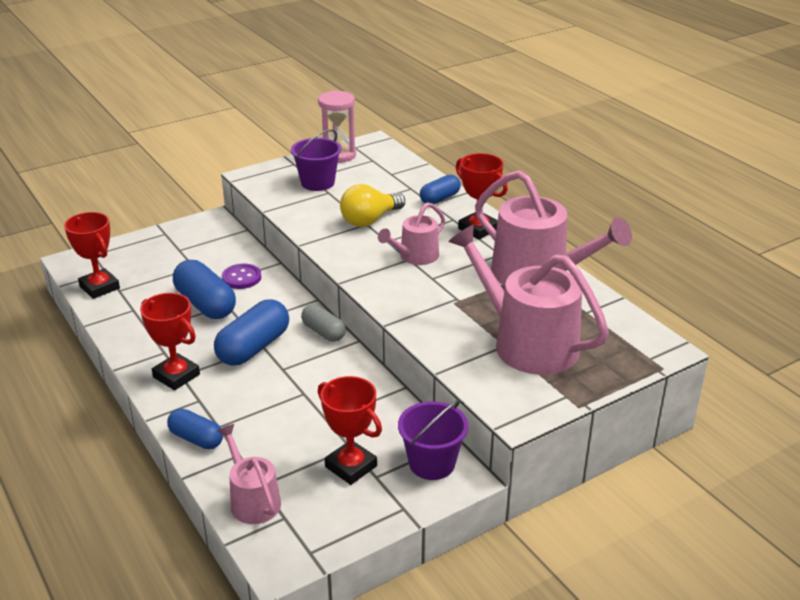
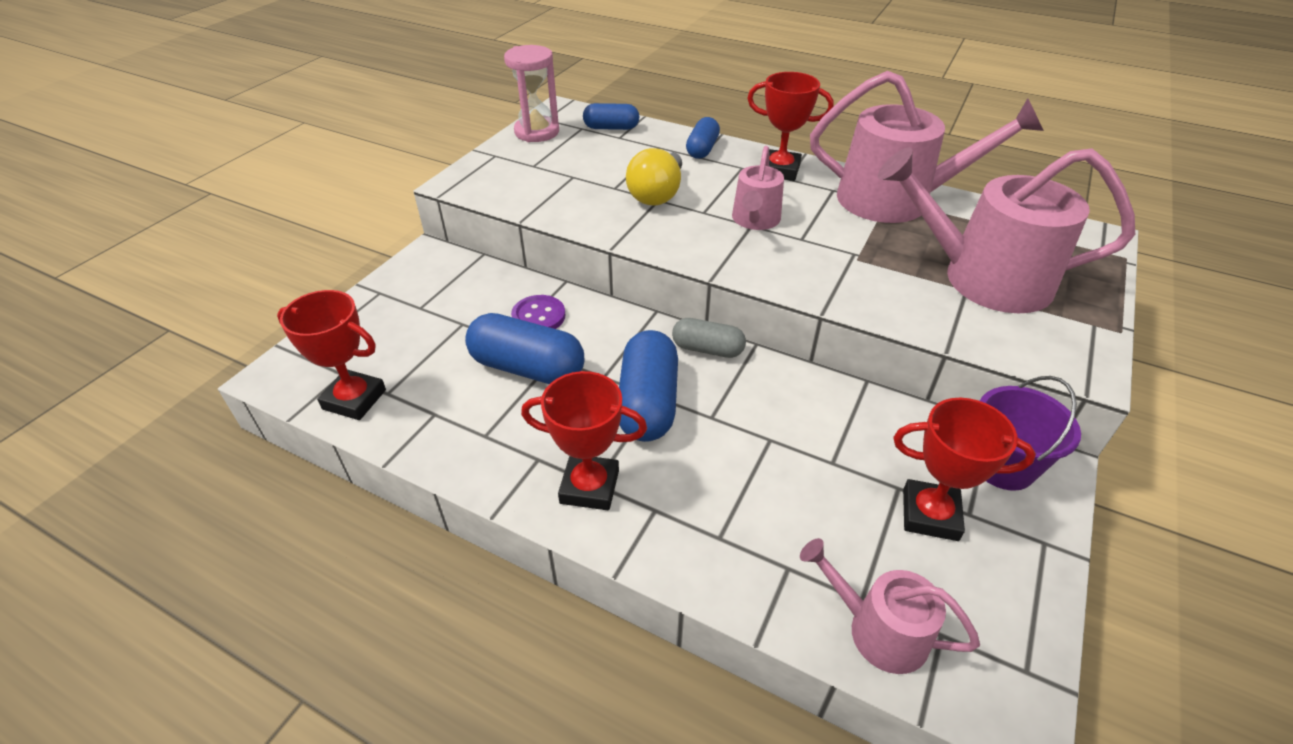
camera: 30 degrees left, 10 degrees up
blue capsule [167,409,223,449] -> blue capsule moved to [583,103,639,130]
purple bucket [291,129,342,191] -> none

